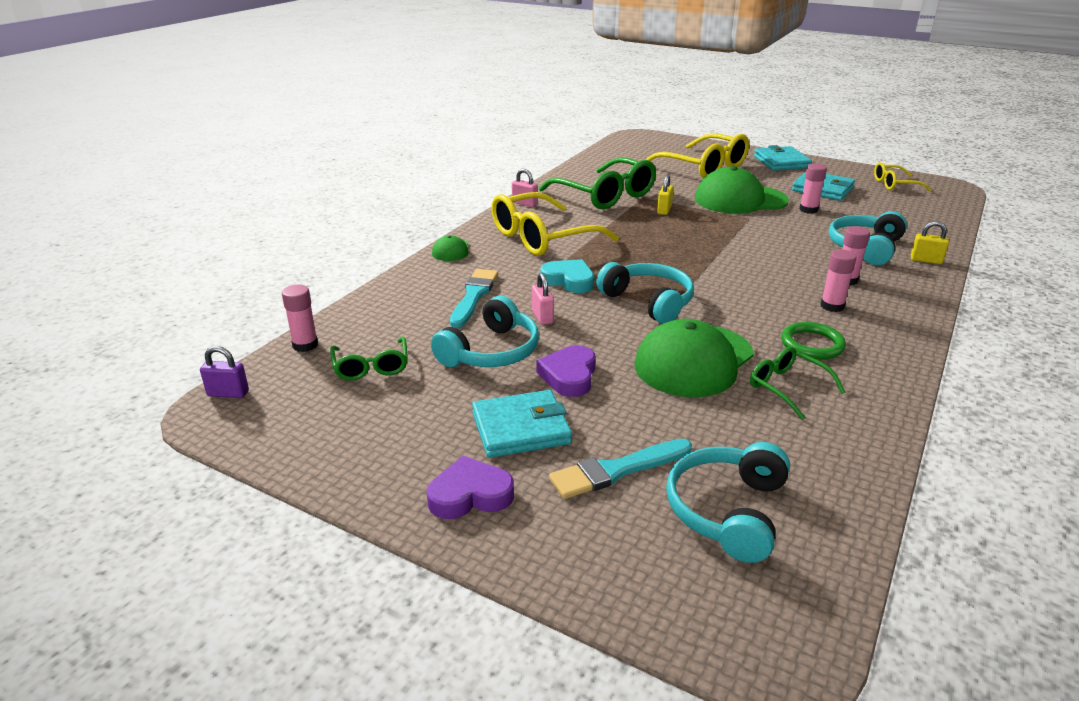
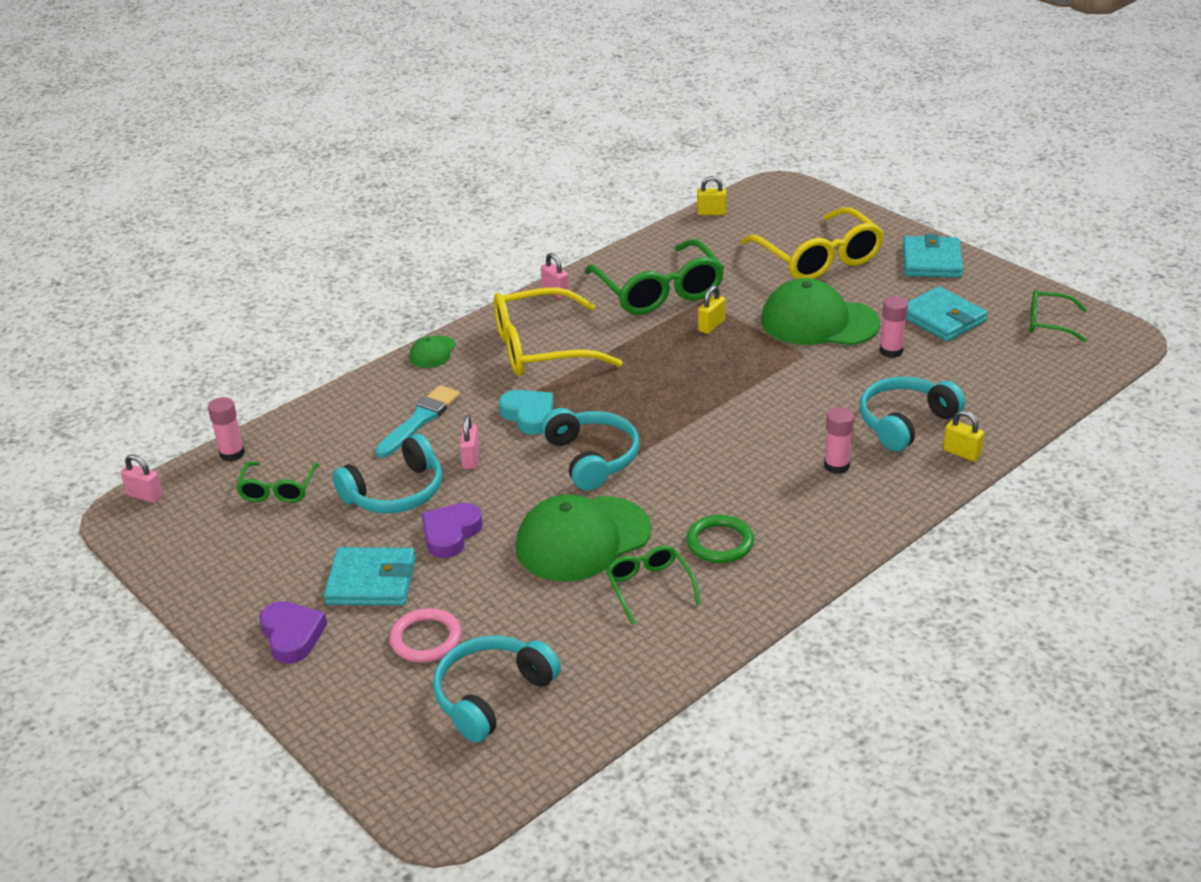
camera: 20 degrees right, 5 degrees up
purple padlock [200,346,249,398] -> pink padlock [121,454,163,503]
purple heart [427,456,514,519] -> purple heart turned 60 degrees clockwise [259,601,327,664]
turquoise brush [549,439,692,499] -> pink ring [390,608,462,663]
pink glue stick [820,249,857,312] -> none
yellow glasses [874,162,931,192] -> green glasses [1030,289,1087,342]
none -> yellow padlock [697,176,726,215]

